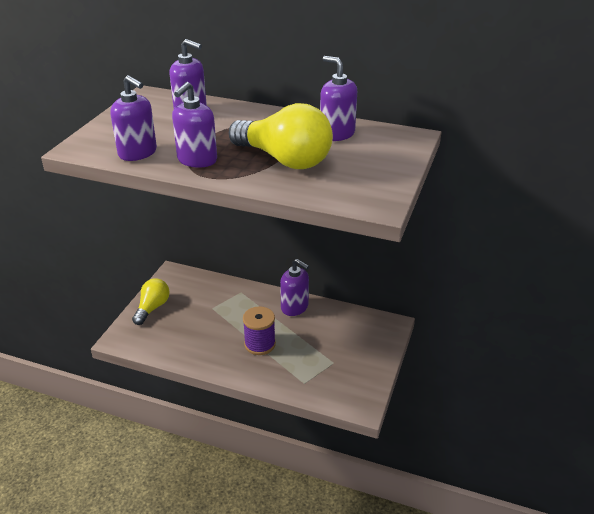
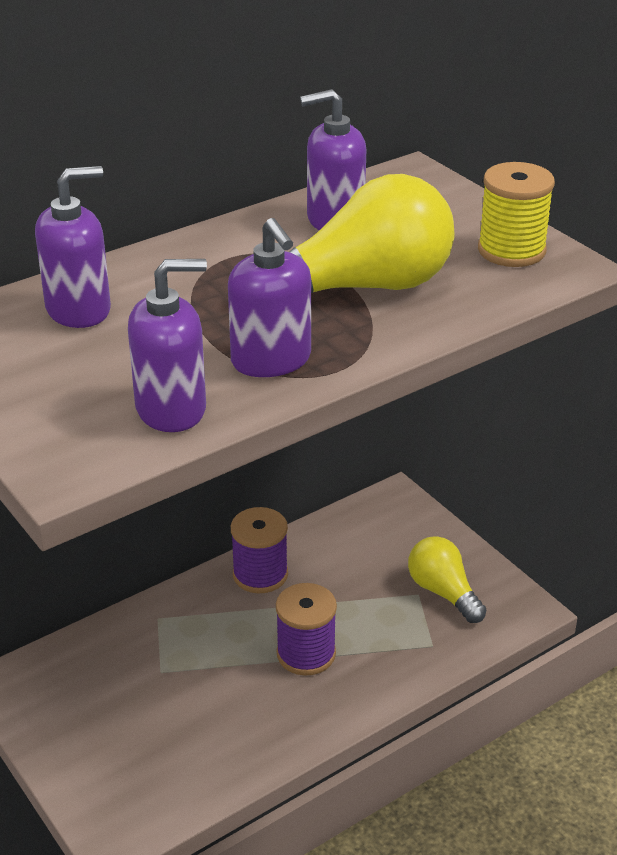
camera: 55 degrees left, 0 degrees up
yellow light bulb [132,278,170,325] -> yellow light bulb moved to [408,536,486,623]
purple soap dispenser [280,259,309,316] -> purple spool [231,507,288,593]
none -> yellow spool [478,162,555,267]

